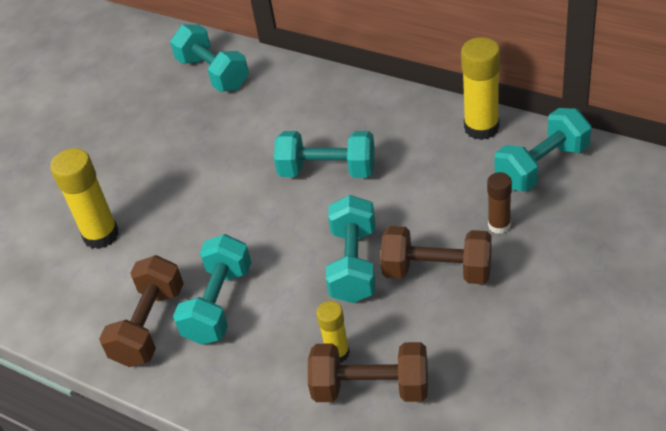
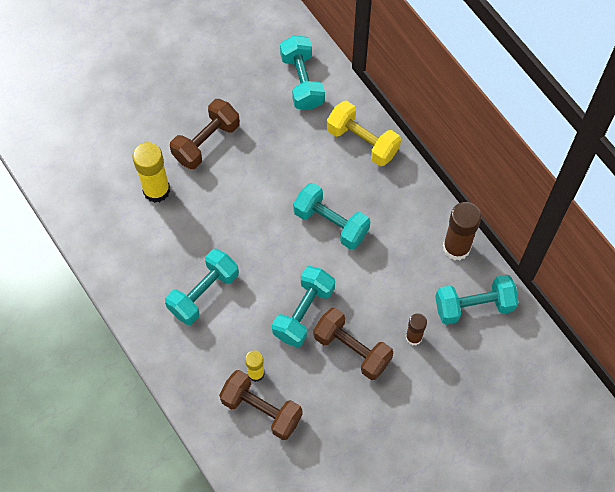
camera: 20 degrees right, 20 degrees up
brown dumbbell [99,255,184,367] -> brown dumbbell moved to [170,99,240,169]
yellow glue stick [461,37,500,140] -> brown glue stick [443,202,481,261]
none -> yellow dumbbell [327,101,401,166]

